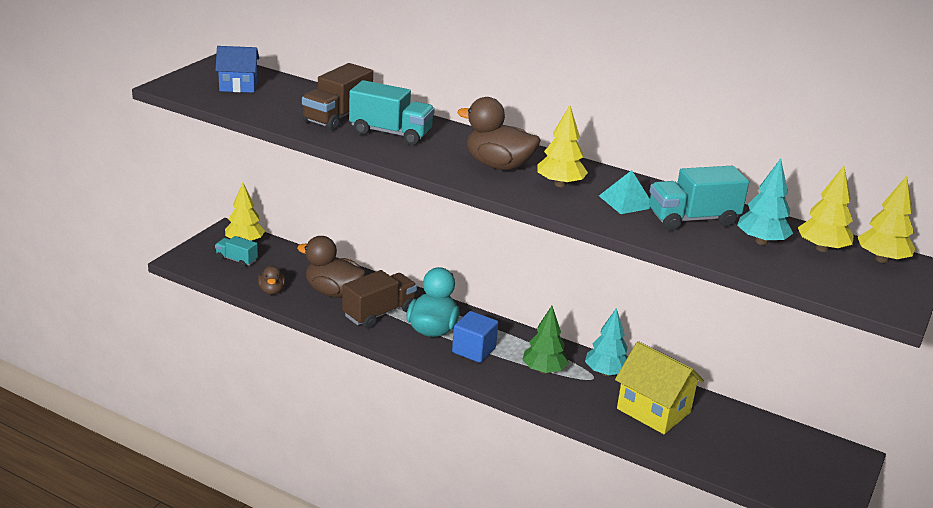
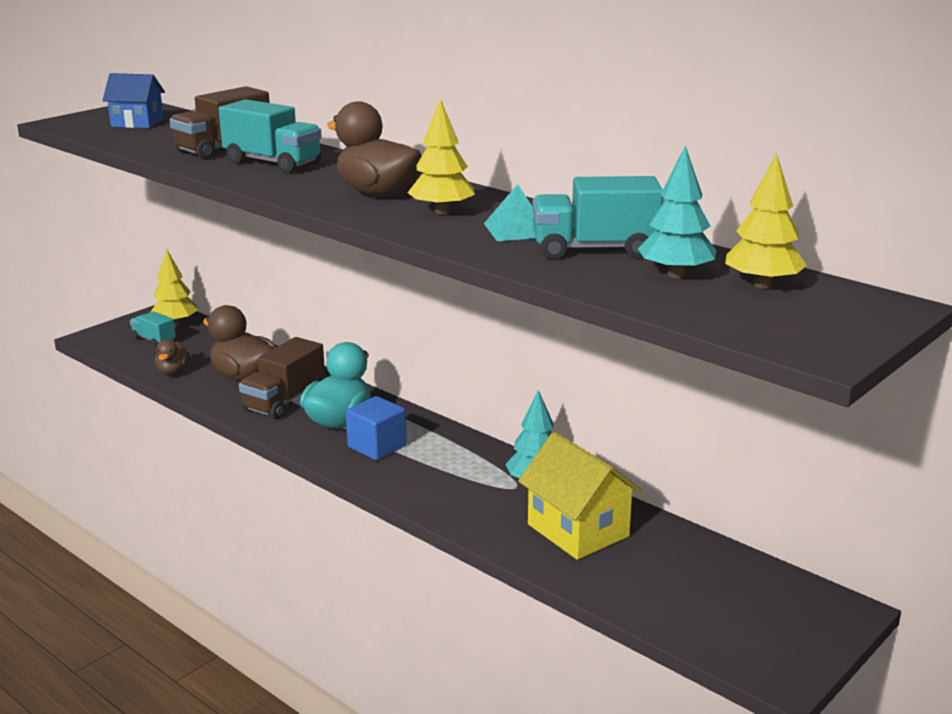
camera: 15 degrees right, 5 degrees down
brown truck [342,270,417,329] -> brown truck turned 150 degrees clockwise [239,337,325,420]
green tree [522,306,569,374] -> none
yellow tree [858,176,915,263] -> none

